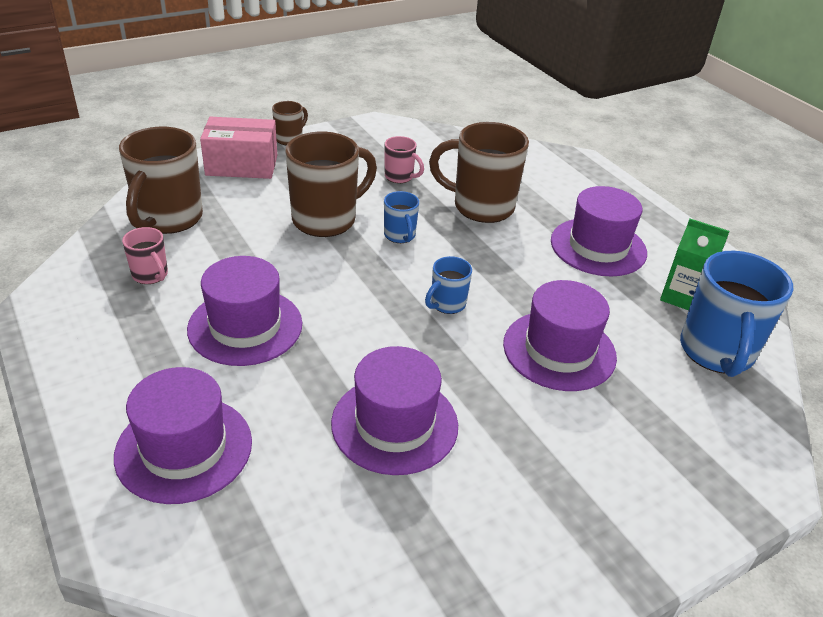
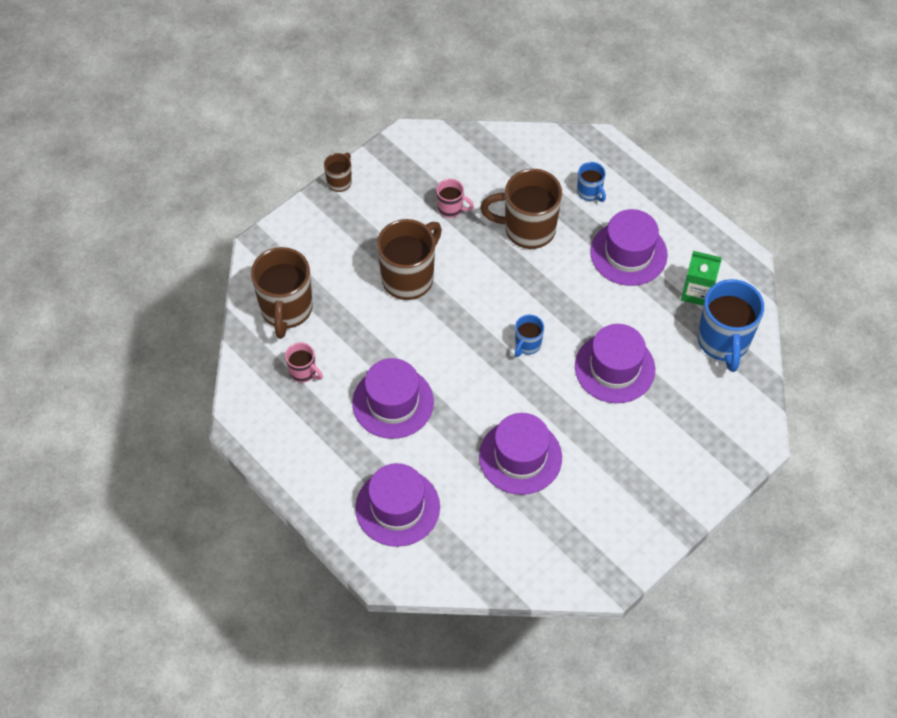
camera: 10 degrees left, 20 degrees up
pink box [200,117,277,179] -> none
blue mug [384,191,419,243] -> blue mug moved to [577,162,606,202]

